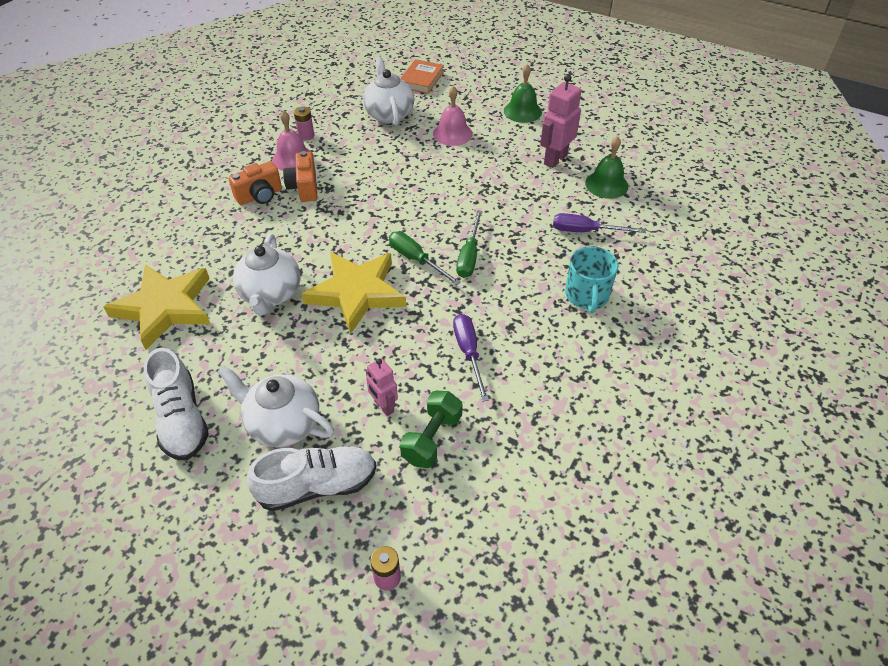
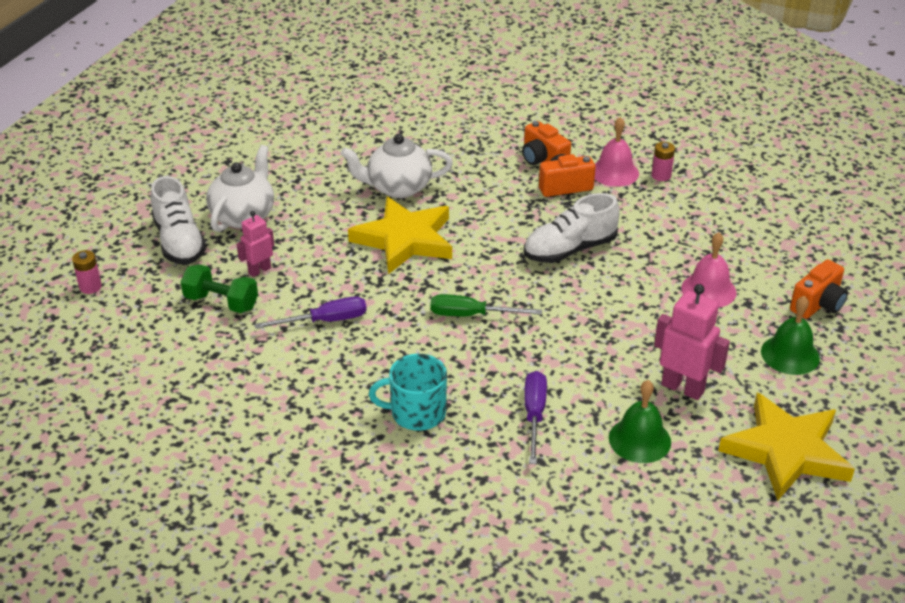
camera: 85 degrees right, 10 degrees down
yellow star [103,264,210,350] -> yellow star moved to [718,393,855,501]
white shoe [144,348,209,460] -> white shoe moved to [524,193,620,263]
white teapot [363,57,414,126] -> none
green screwdriver [389,231,461,285] -> none
orange book [400,59,444,94] -> none
none -> orange camera [790,259,848,319]

